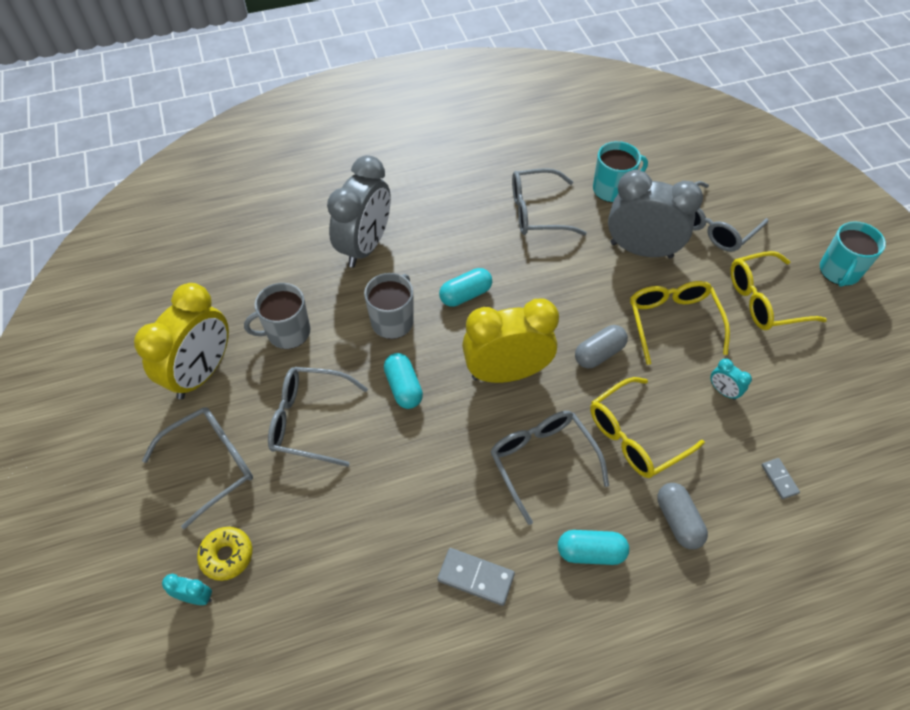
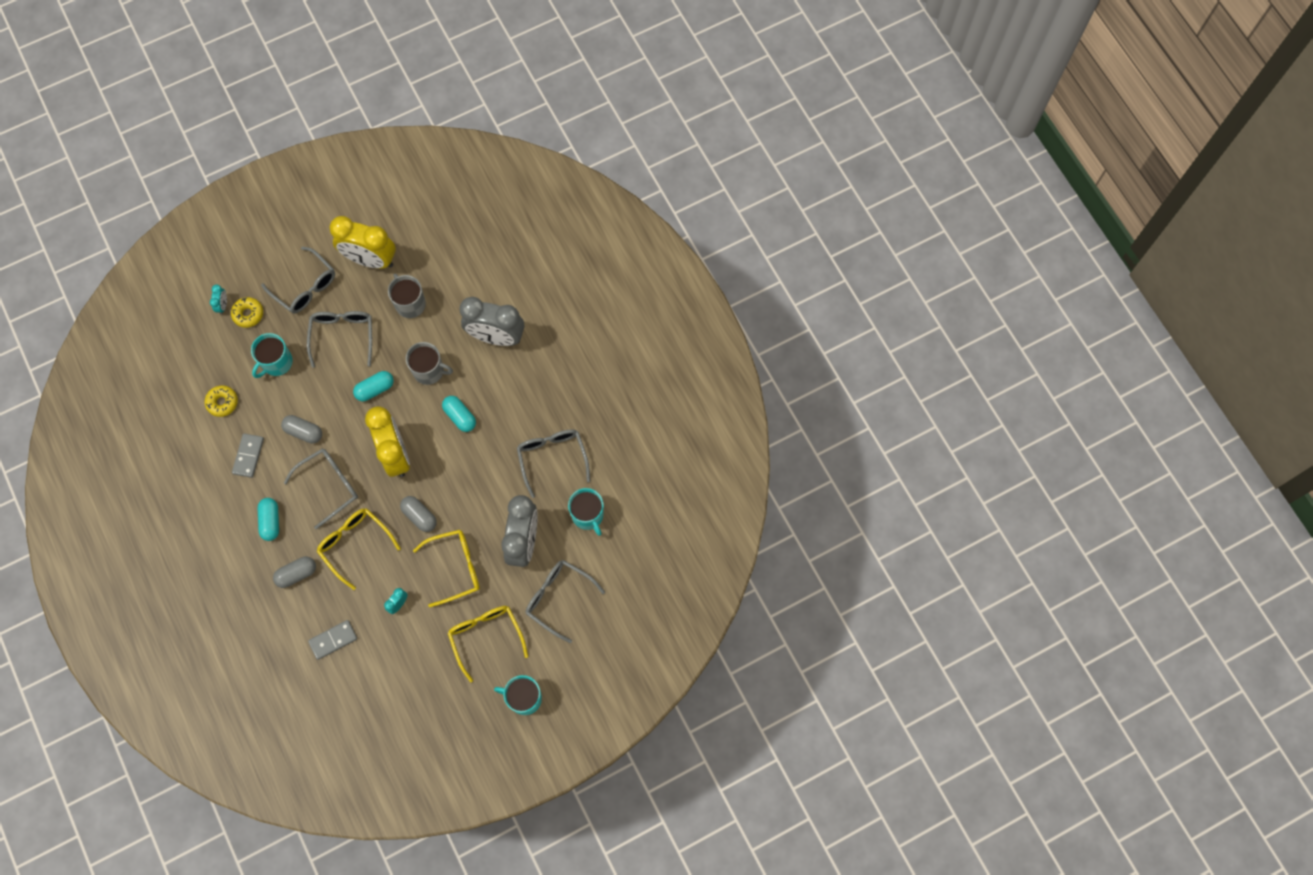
camera: 80 degrees right, 15 degrees up
grey domino [762,458,800,499] -> grey domino [308,620,357,660], size x1.66
none -> yellow donut [205,386,238,417]
none -> turquoise mug [251,333,293,378]
none -> grey capsule [281,415,322,444]

